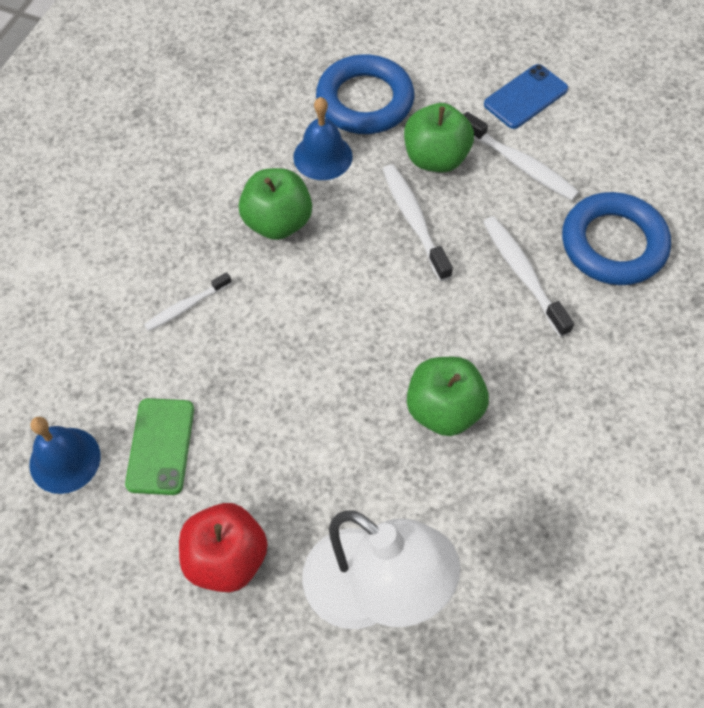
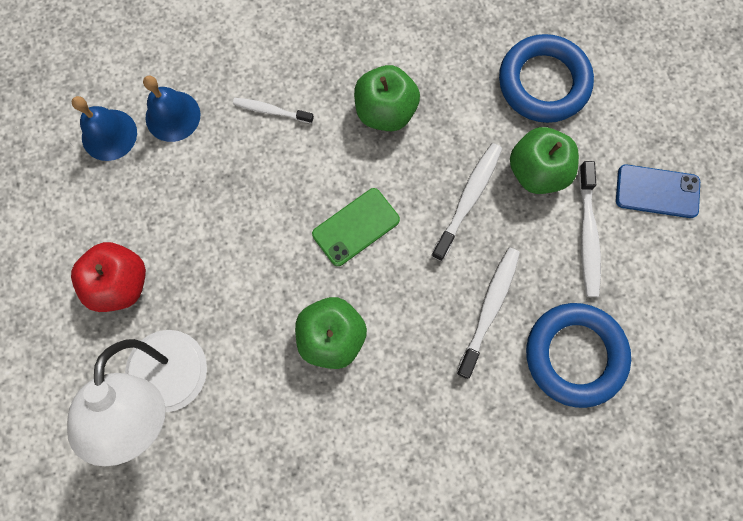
camera: 50 degrees right, 15 degrees up
green phone [125,398,194,495] -> green phone moved to [312,188,400,266]
blue bell [293,97,353,180] -> blue bell moved to [143,76,201,142]

